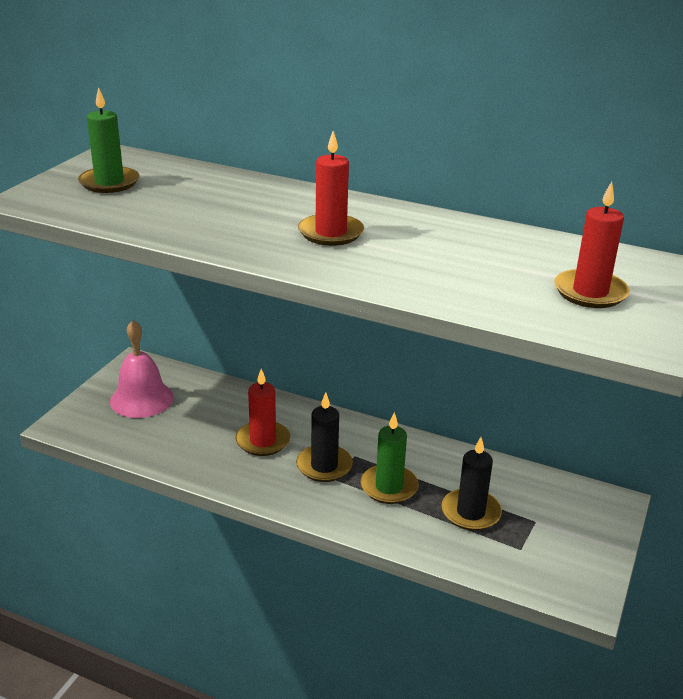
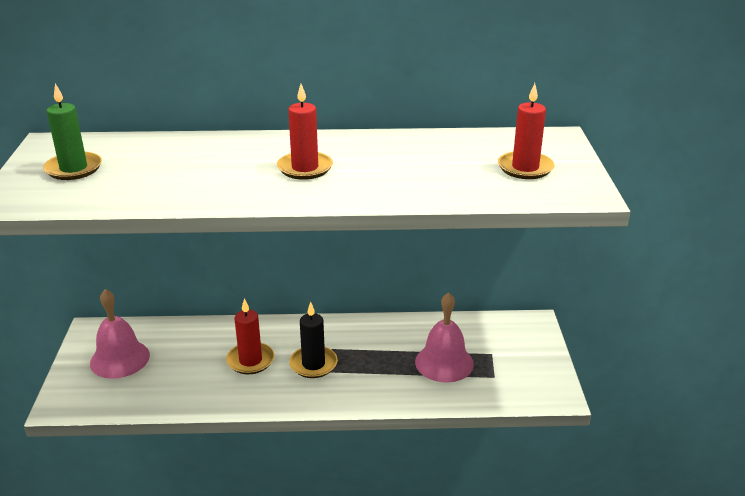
camera: 25 degrees left, 0 degrees up
green candle [360,412,418,504] -> none
black candle [441,437,502,531] -> pink bell [415,292,474,382]

